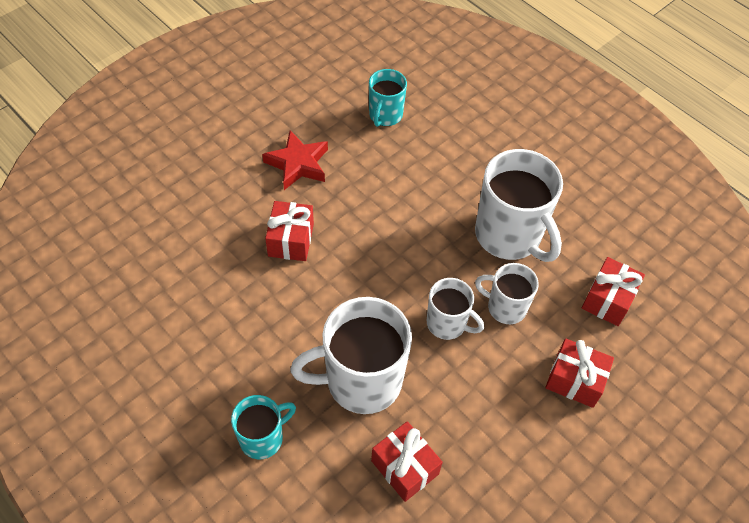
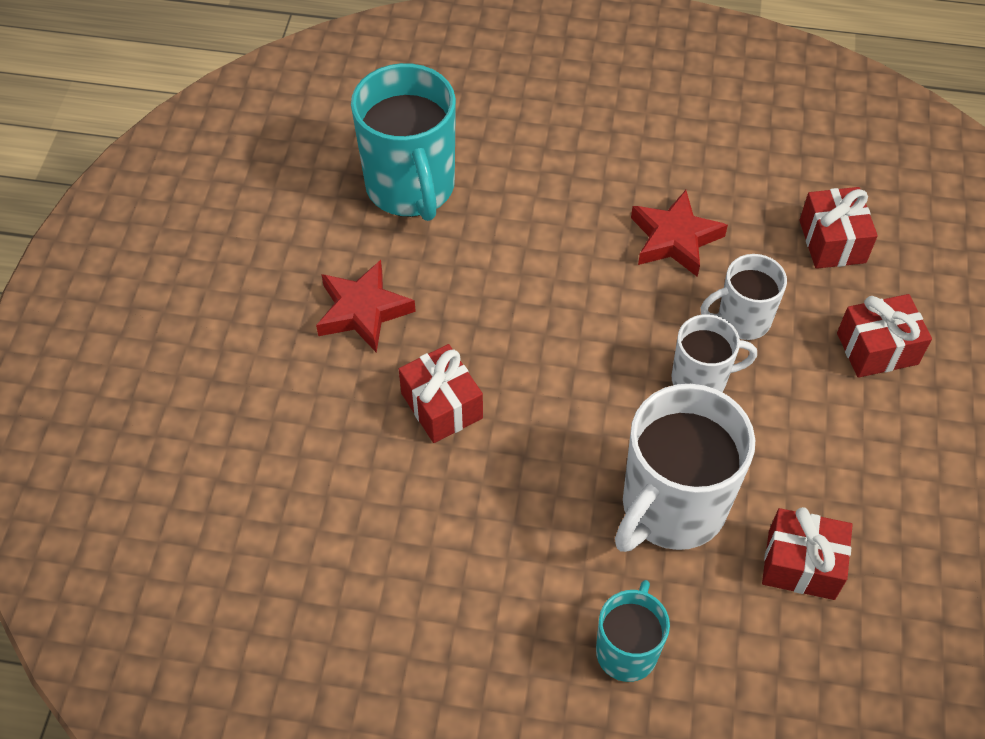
camera: 35 degrees left, 0 degrees up
turquoise mug [369,69,407,127] -> turquoise mug [351,63,456,221], size x1.80
white mug [475,149,563,262] -> red star [631,190,728,277]

